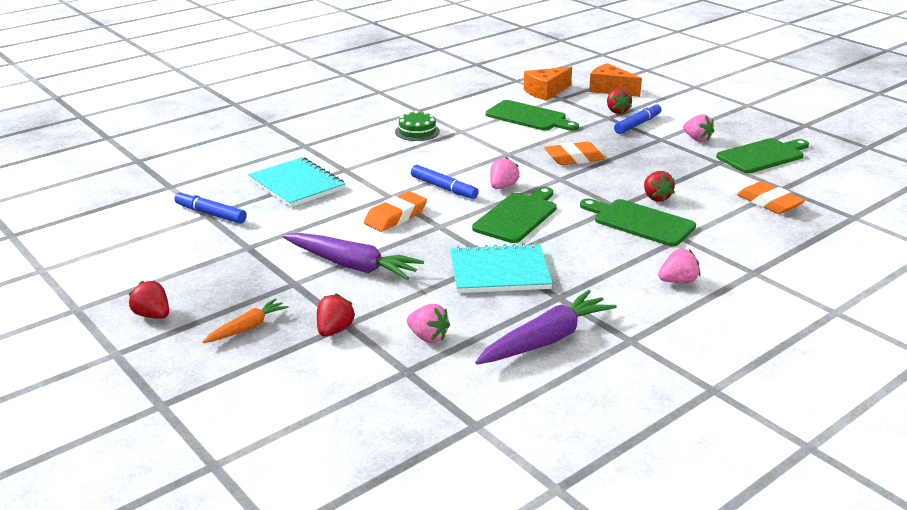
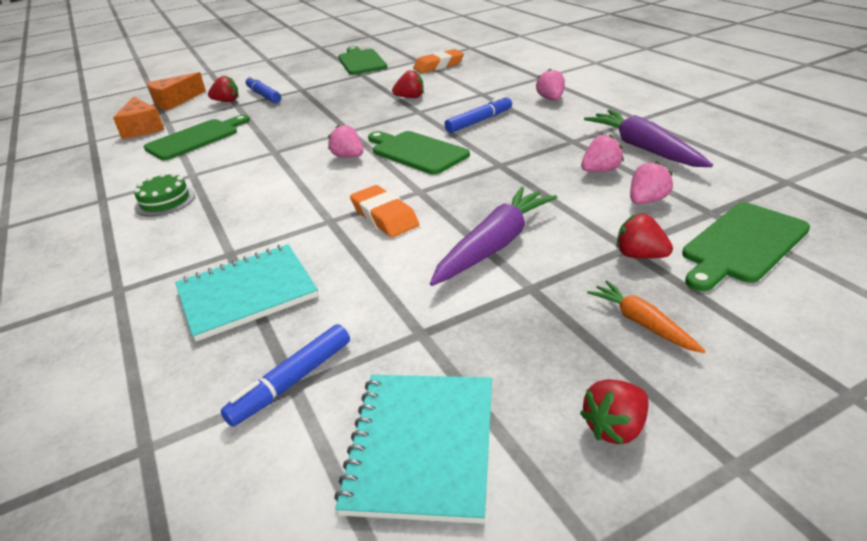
camera: 75 degrees left, 5 degrees up
blue marker [411,165,479,199] -> blue marker moved to [444,95,512,133]
turquoise notebook [450,243,553,293] -> turquoise notebook moved to [334,375,492,524]
orange eraser [545,141,605,165] -> none
green cutting board [580,199,696,246] -> green cutting board moved to [682,202,810,291]
pink strawberry [683,114,714,142] -> pink strawberry moved to [581,135,624,172]

